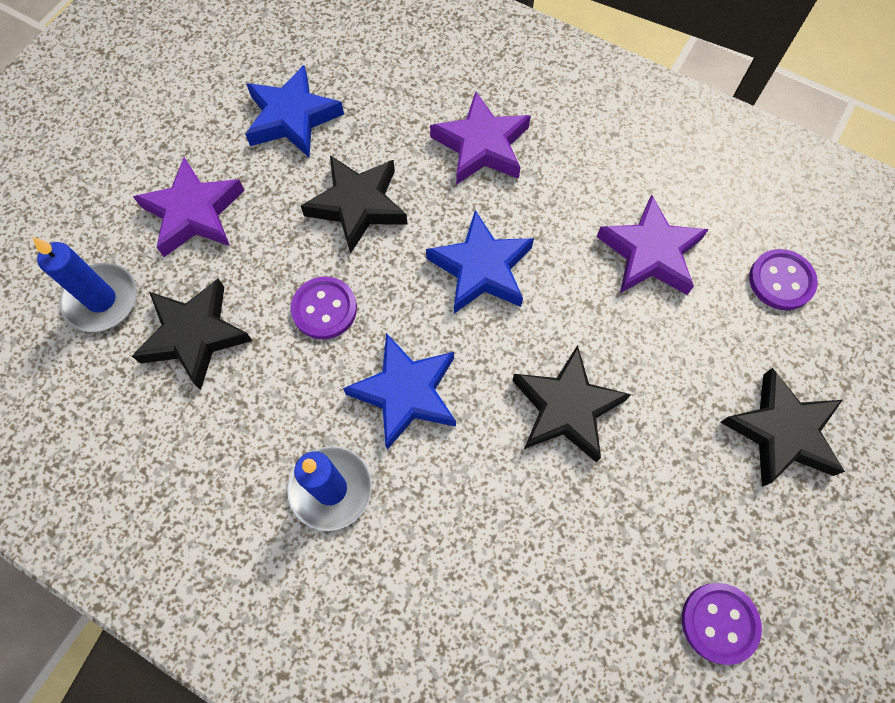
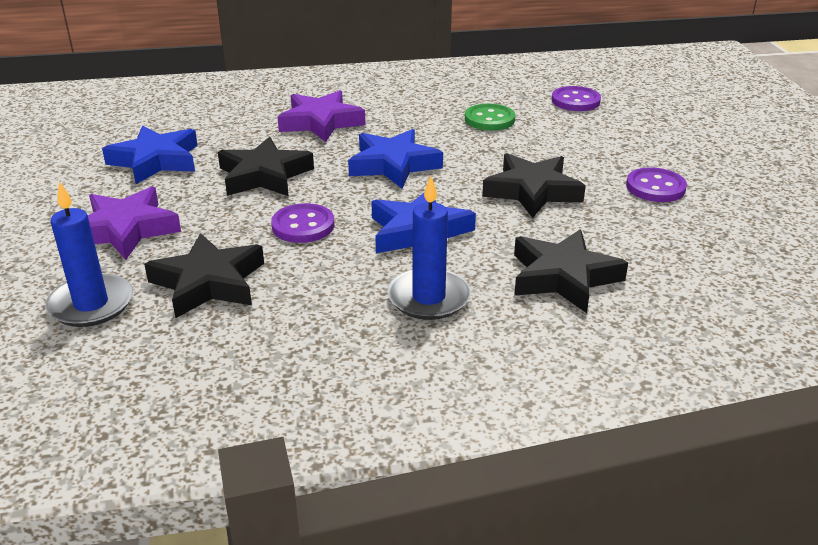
camera: 40 degrees left, 35 degrees down
purple star [596,195,709,295] -> green button [465,103,515,131]
purple button [682,583,762,665] -> purple button moved to [626,167,687,202]
black star [720,368,845,487] -> black star moved to [514,229,628,313]

